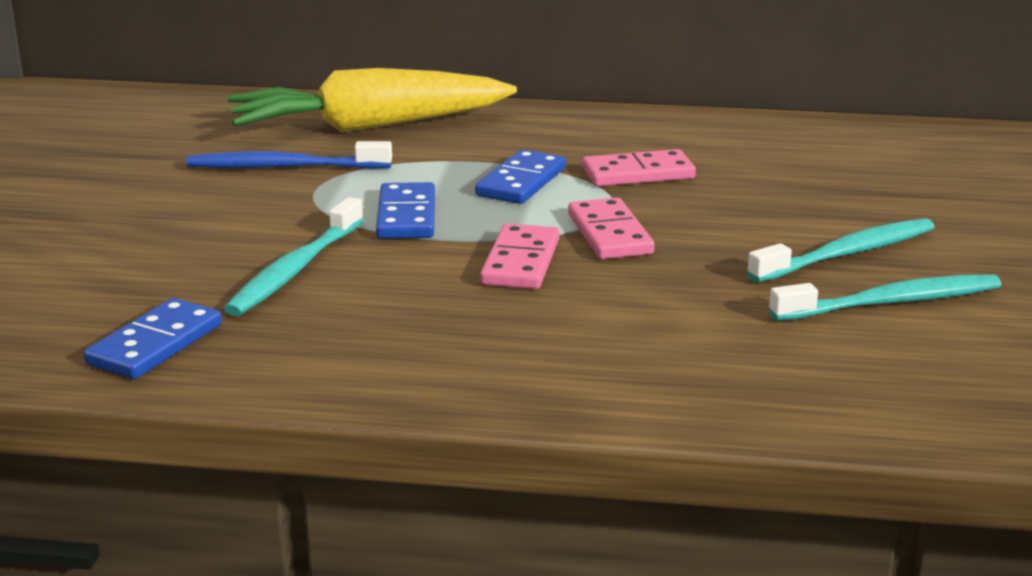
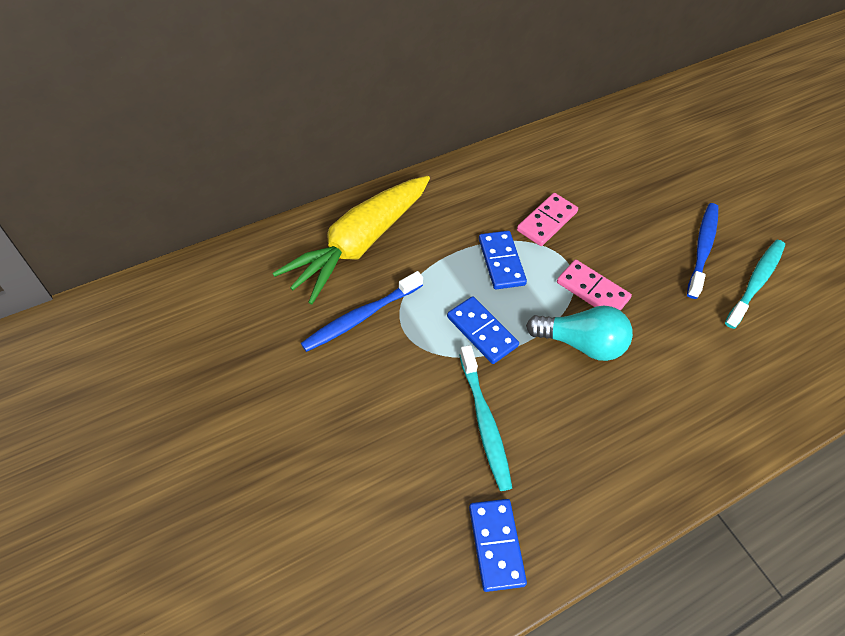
camera: 40 degrees left, 30 degrees up
pink domino [480,223,559,289] -> turquoise light bulb [526,306,633,361]
turquoise toothbrush [747,218,934,283] -> blue toothbrush [687,203,718,299]

